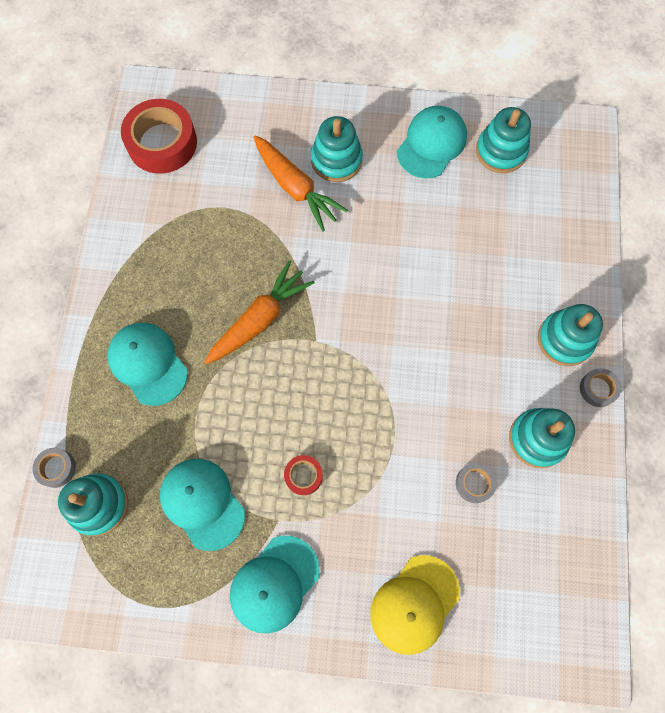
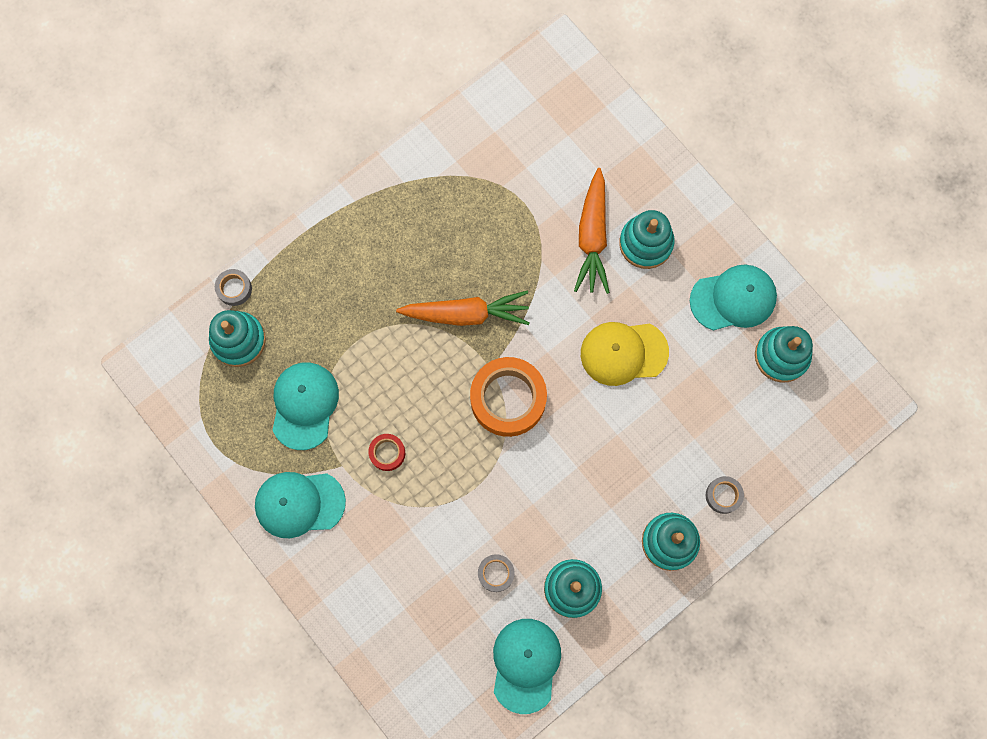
camera: 45 degrees right, 5 degrees up
turquoise cap [107,323,188,406] -> turquoise cap moved to [493,619,561,714]
red tape [121,99,197,174] -> none
yellow cap [370,555,460,655] -> yellow cap moved to [581,322,669,386]
grey tape [580,368,621,407] -> grey tape moved to [706,476,744,514]
none -> orange tape [470,357,547,437]

